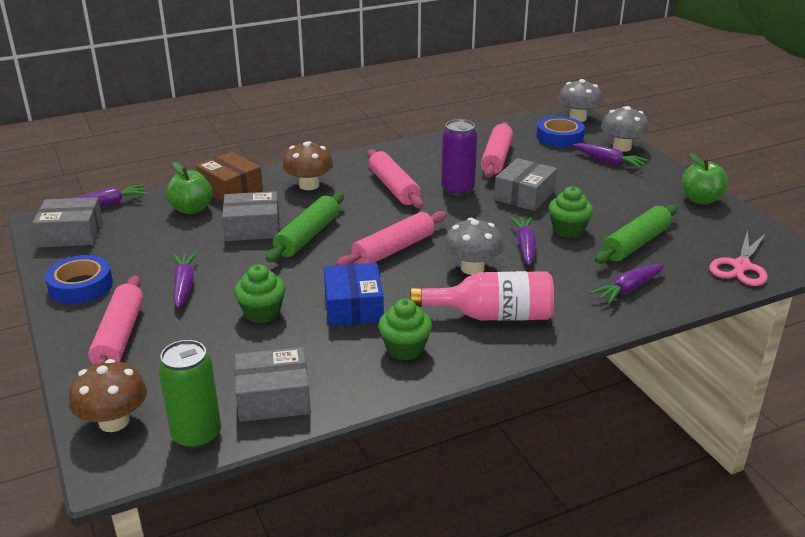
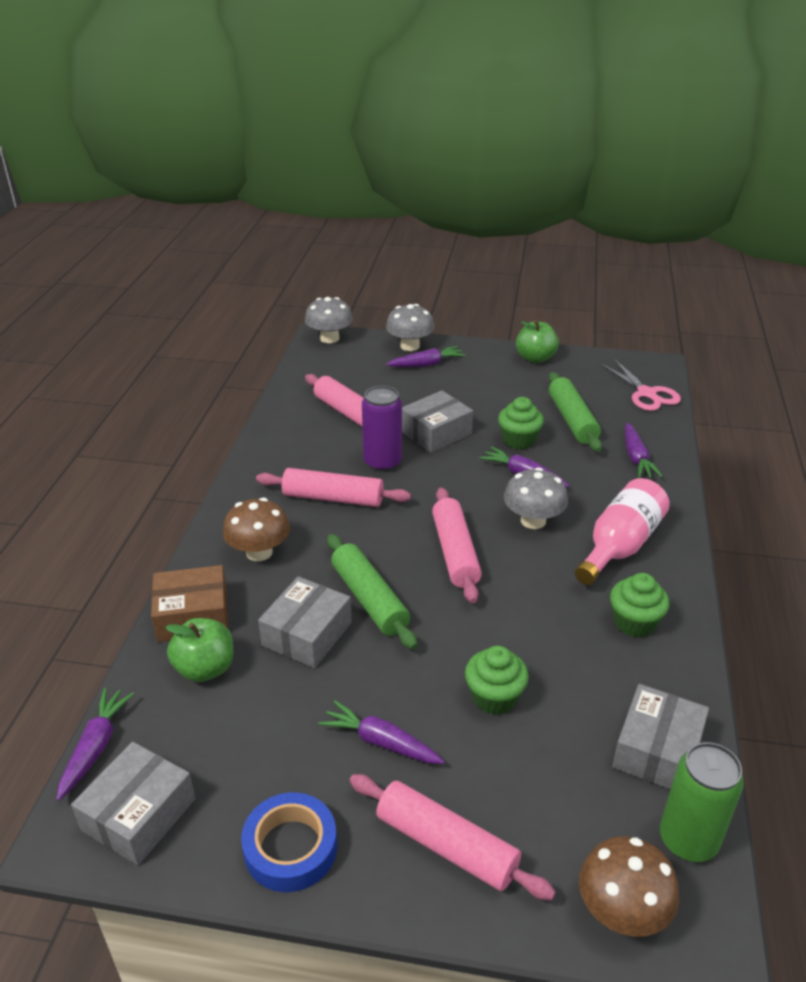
camera: 55 degrees left, 5 degrees up
blue box [324,263,384,326] -> none
grey box [494,158,557,211] -> grey box turned 75 degrees clockwise [402,390,473,453]
blue tape [536,116,585,148] -> none

